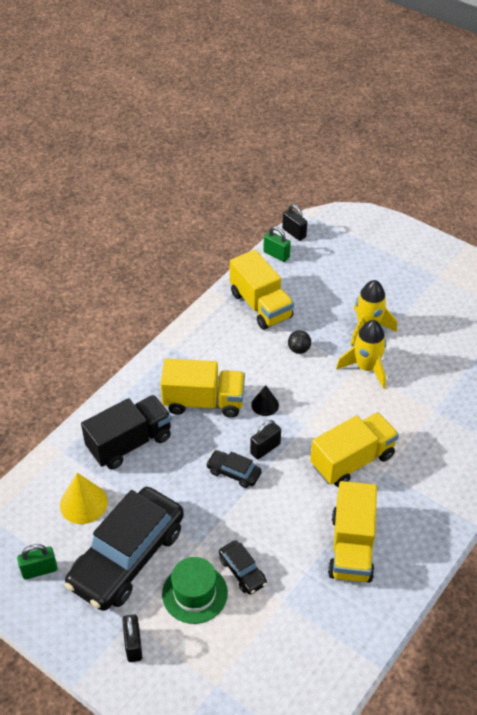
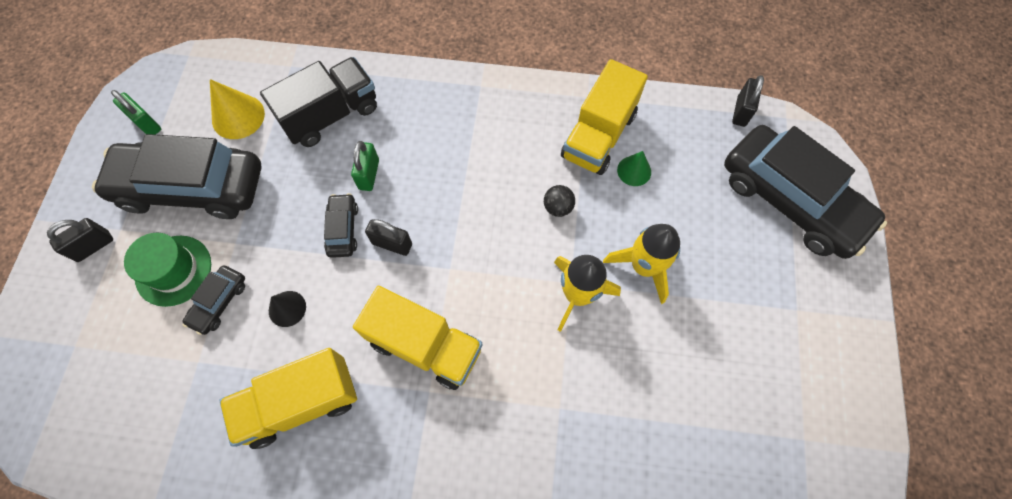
camera: 60 degrees right, 20 degrees up
black truck [81,395,172,470] -> black truck turned 60 degrees counterclockwise [260,57,377,147]
yellow truck [160,359,245,418] -> none
black cone [251,385,279,416] -> black cone moved to [269,291,306,327]
green padlock [263,226,291,262] -> green padlock moved to [351,141,379,191]
none -> green cone [617,151,651,186]
none -> black car [724,125,887,259]

